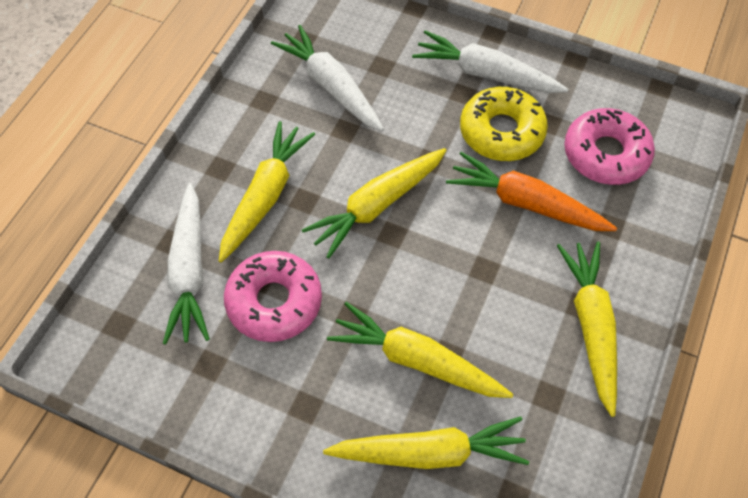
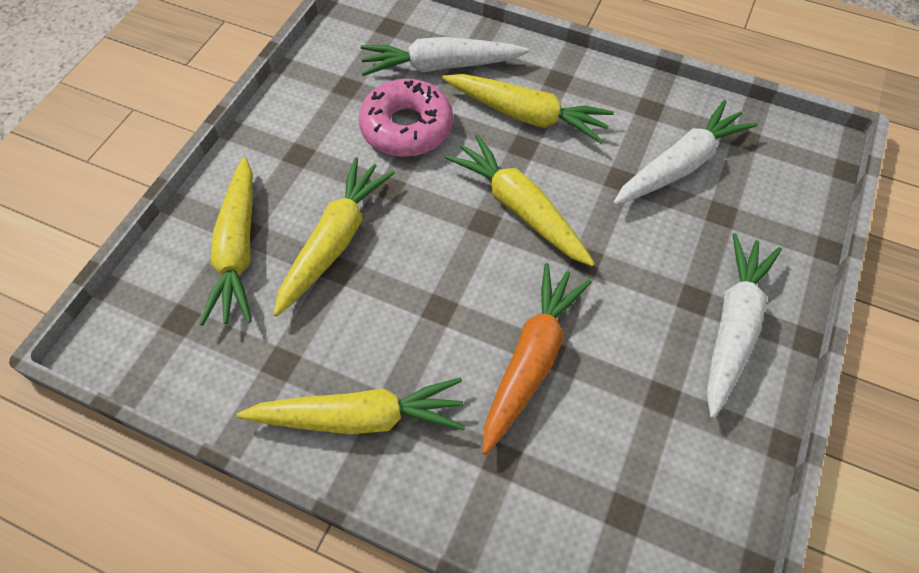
camera: 90 degrees right, 0 degrees up
yellow donut [460,87,548,161] -> none
pink donut [564,108,655,185] -> none

